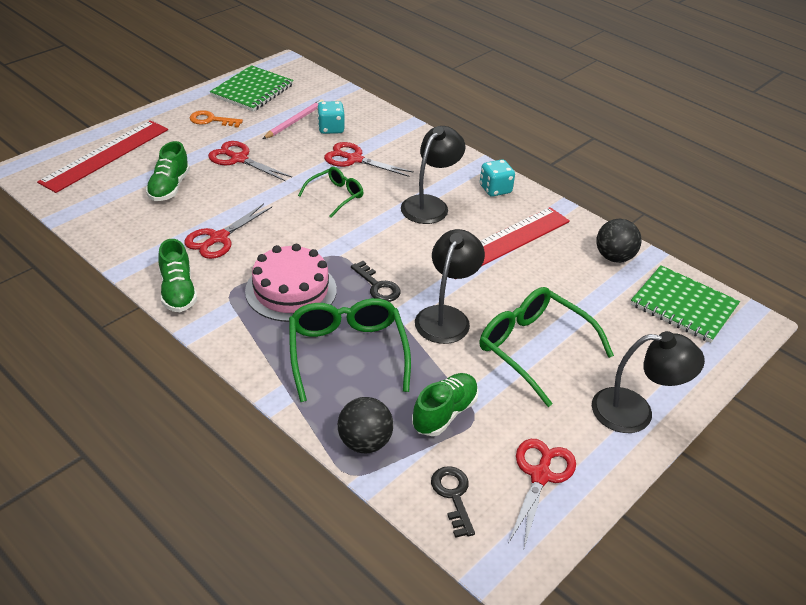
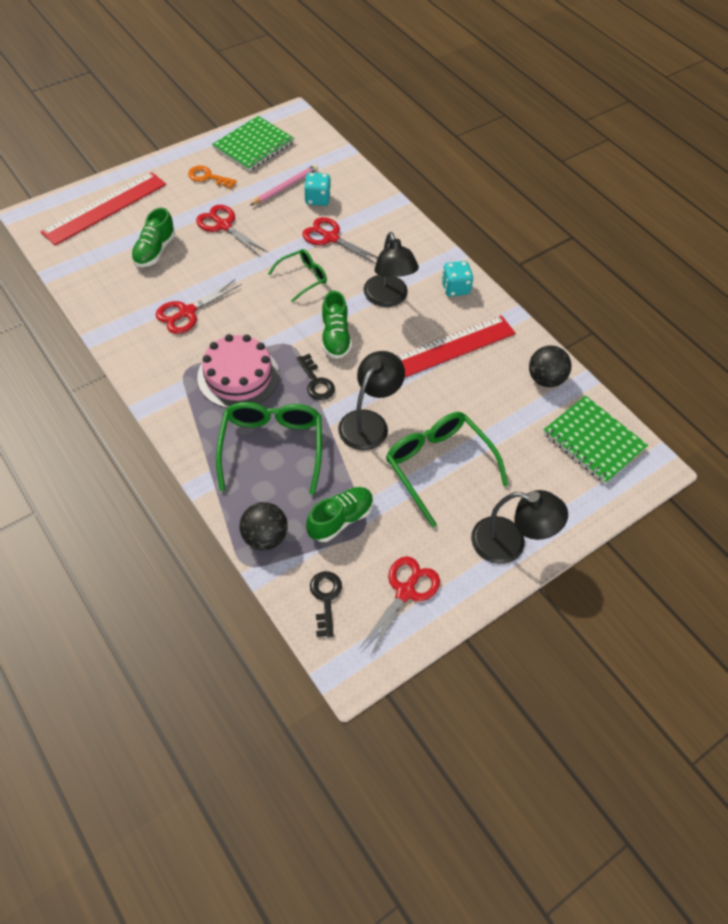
camera: 10 degrees right, 15 degrees up
green shoe [158,239,197,312] -> green shoe moved to [322,291,352,359]
black lamp [401,126,465,224] -> black lamp turned 120 degrees clockwise [364,232,419,307]

